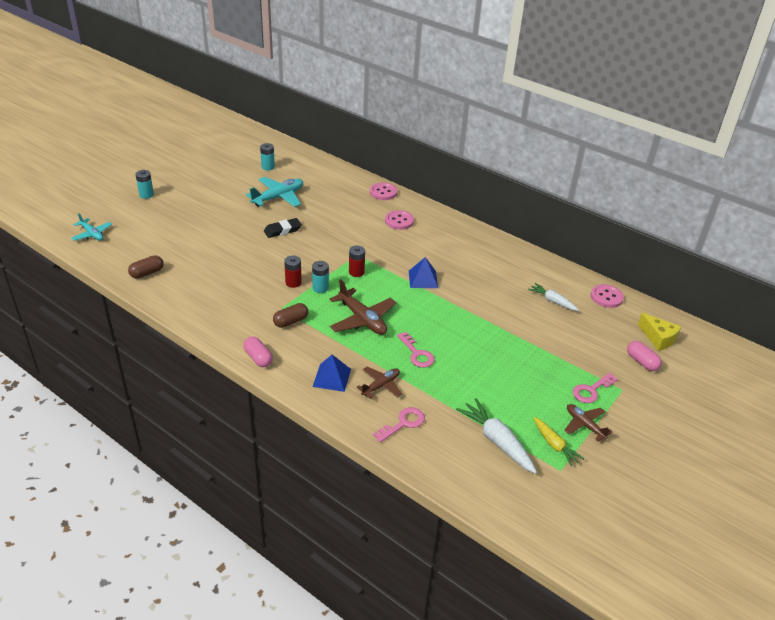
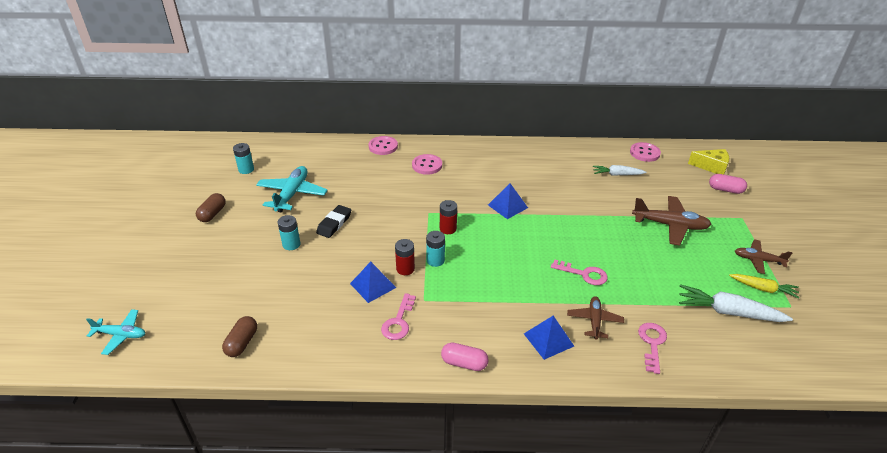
camera: 35 degrees left, 0 degrees up
turquoise battery [136,170,154,199] -> turquoise battery moved to [278,215,300,250]
brown capsule [273,303,308,328] -> brown capsule moved to [196,193,226,222]
brown plane [330,279,396,335] -> brown plane moved to [632,196,712,246]
pink key [573,373,618,403] -> pink key moved to [381,293,416,340]
none -> blue pyramid [350,262,396,303]

